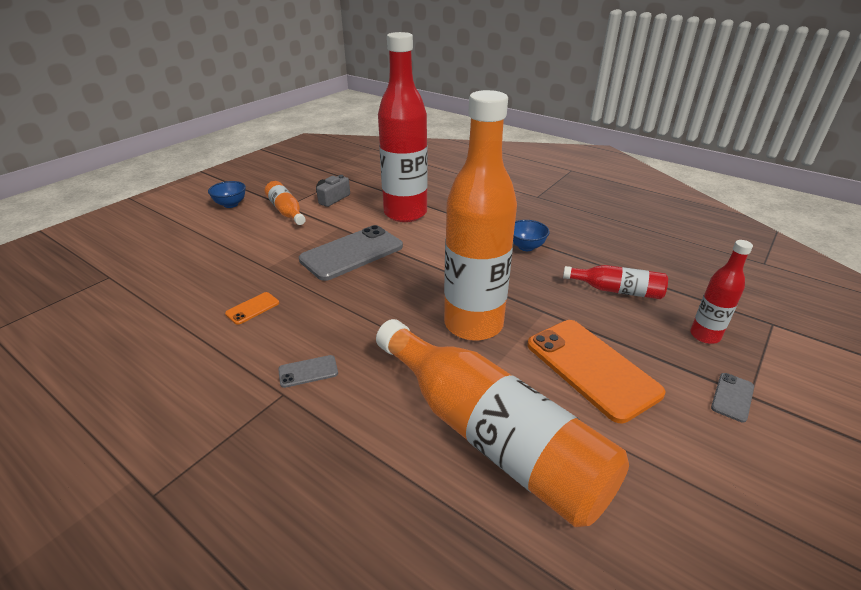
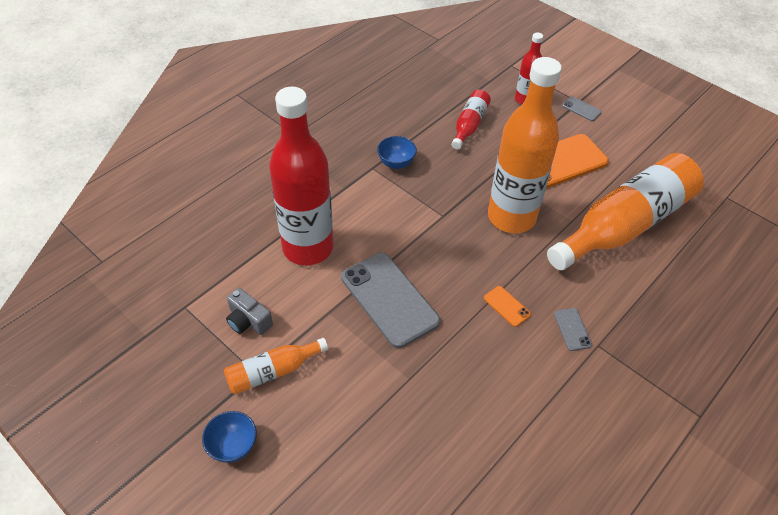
camera: 85 degrees left, 15 degrees up
orange phone [225,292,279,325] -> orange phone moved to [484,286,531,327]

